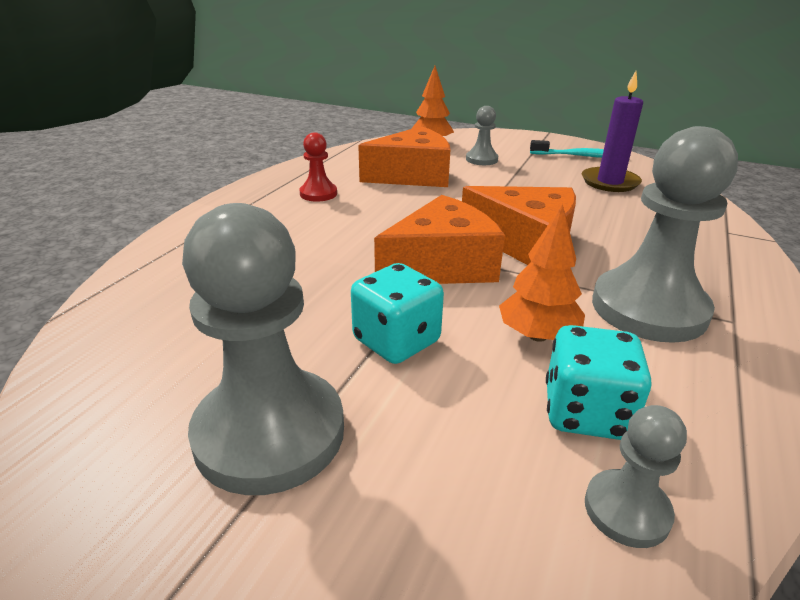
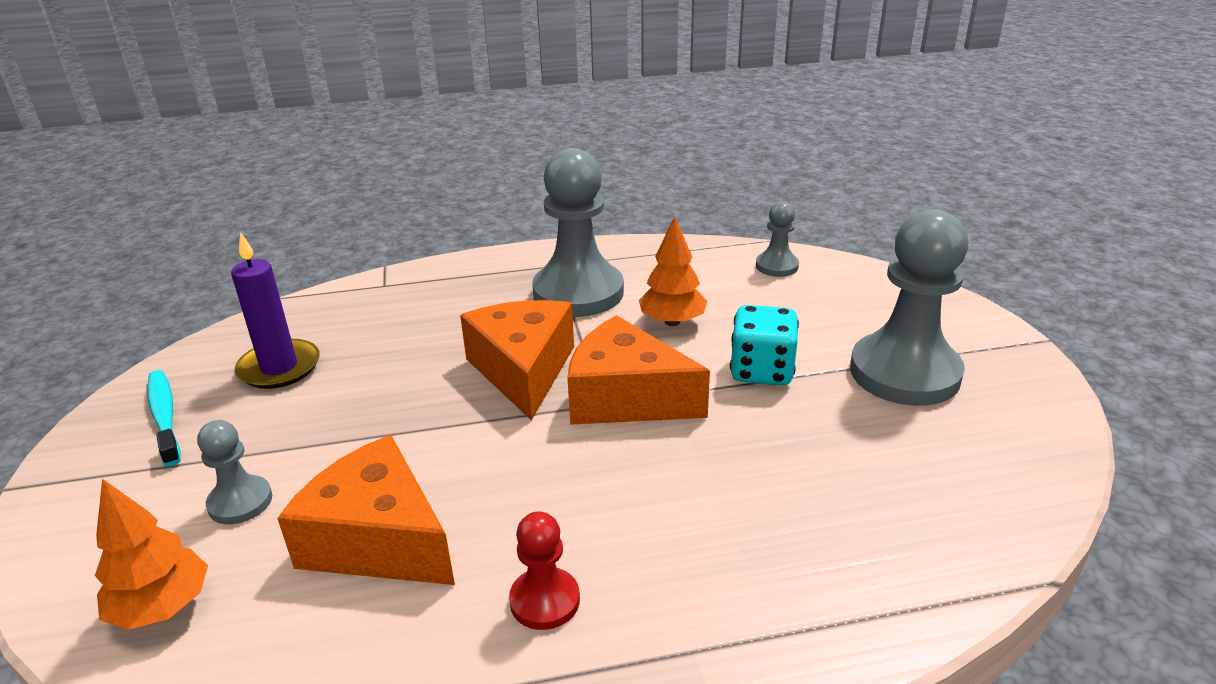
camera: 125 degrees left, 0 degrees up
turquoise dice [546,325,652,440] -> none

